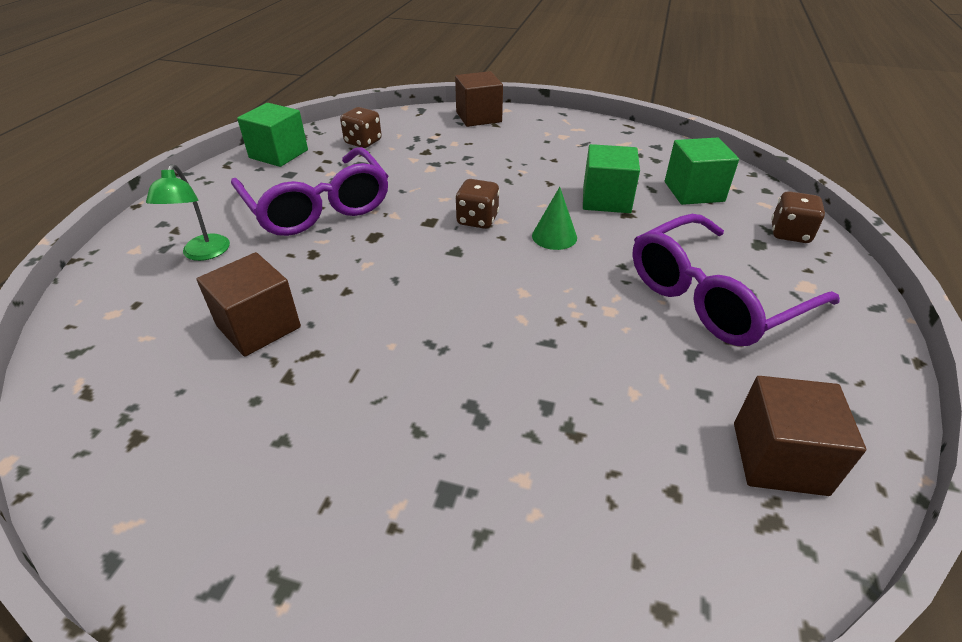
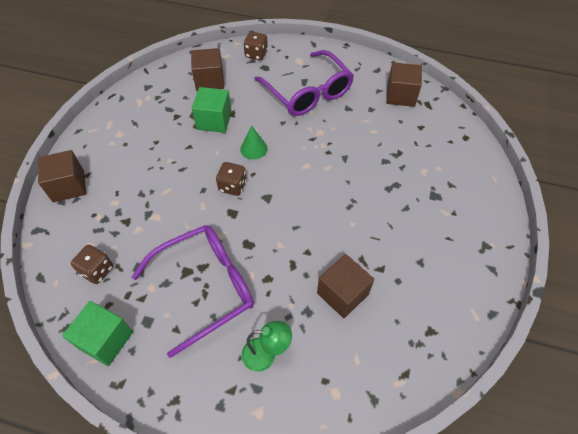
camera: 90 degrees left, 15 degrees up
green cube [665,138,739,205] -> brown cube [191,48,224,91]

